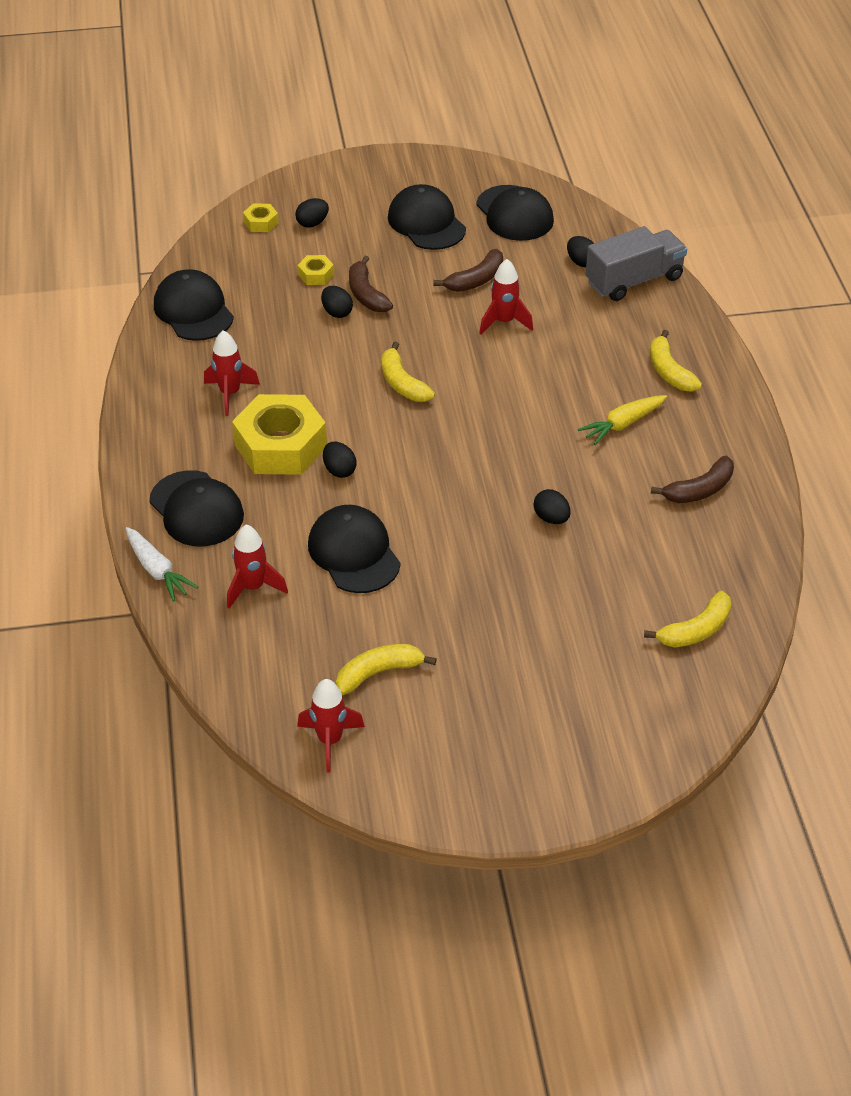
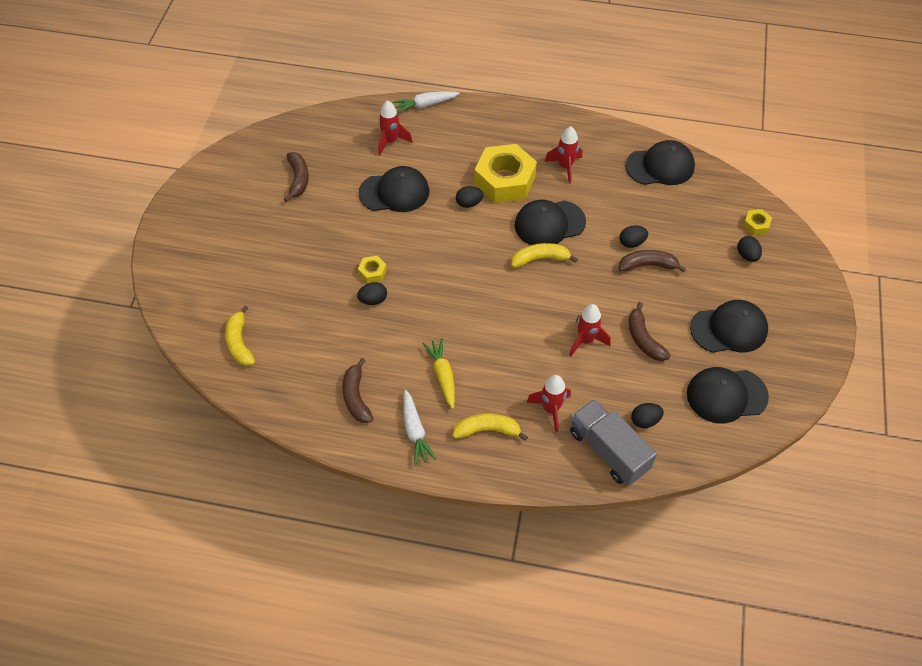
camera: 110 degrees right, 10 degrees up
black cap [149,470,244,546] -> black cap moved to [515,200,586,245]
red rocket [297,679,365,773] -> red rocket moved to [526,375,571,433]
yellow nut [298,255,334,285] -> yellow nut moved to [358,256,387,284]
yellow banana [336,644,437,695] -> brown banana [284,152,309,202]
grey truck [585,226,687,301] -> grey truck turned 150 degrees clockwise [570,399,657,486]
none -> white carrot [403,390,437,466]

